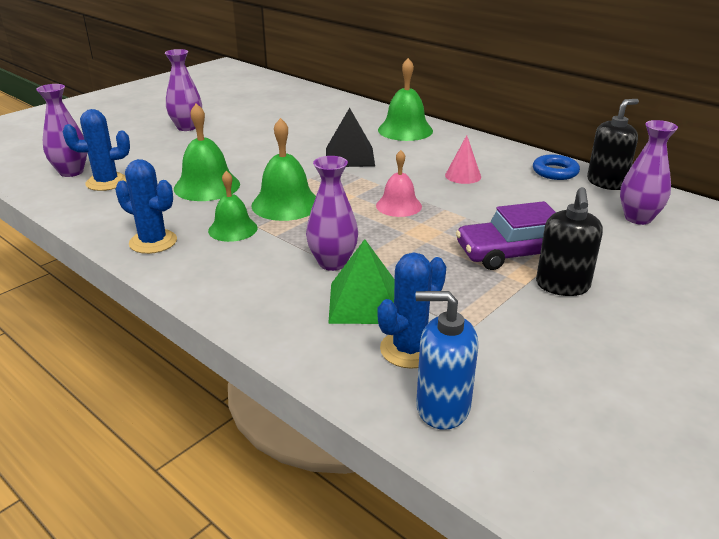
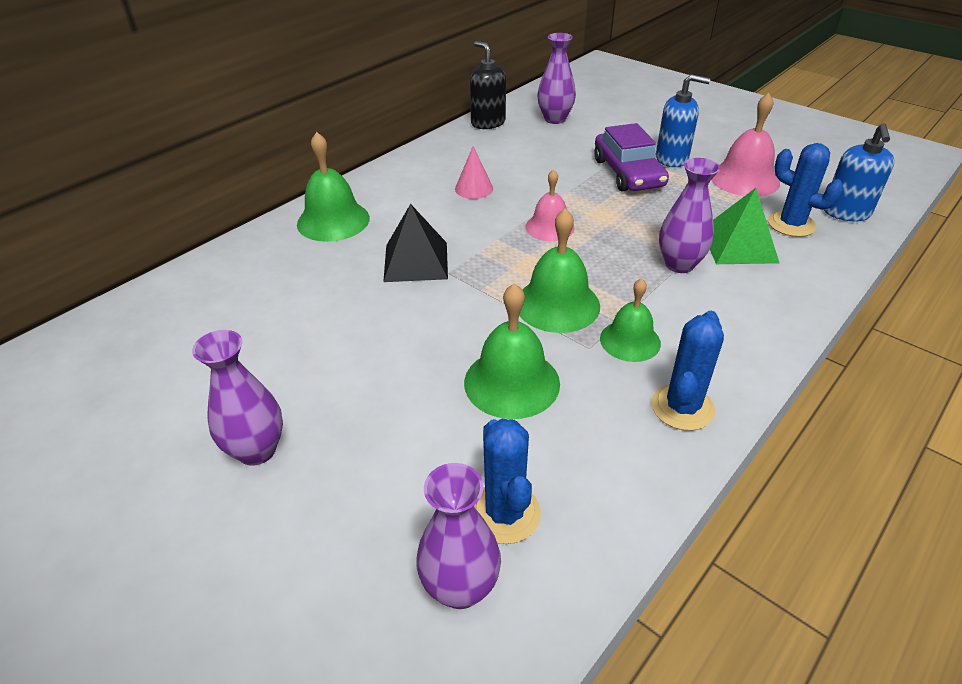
camera: 90 degrees left, 10 degrees up
blue ring [533,154,580,180] -> none
black soap dispenser [536,187,603,296] -> blue soap dispenser [656,74,710,167]
none -> pink bell [711,93,780,197]

